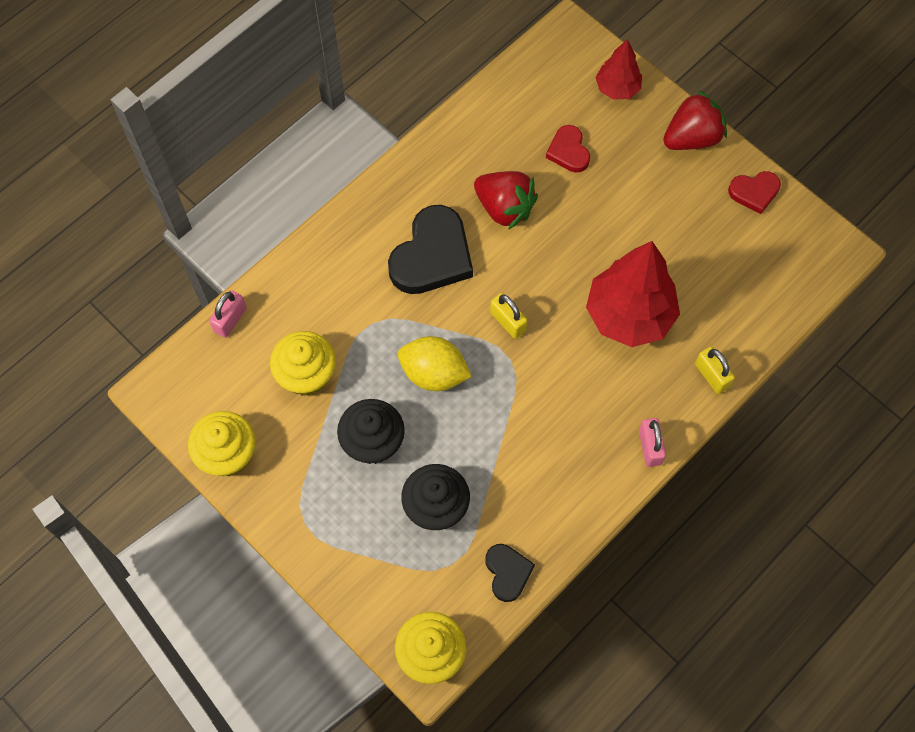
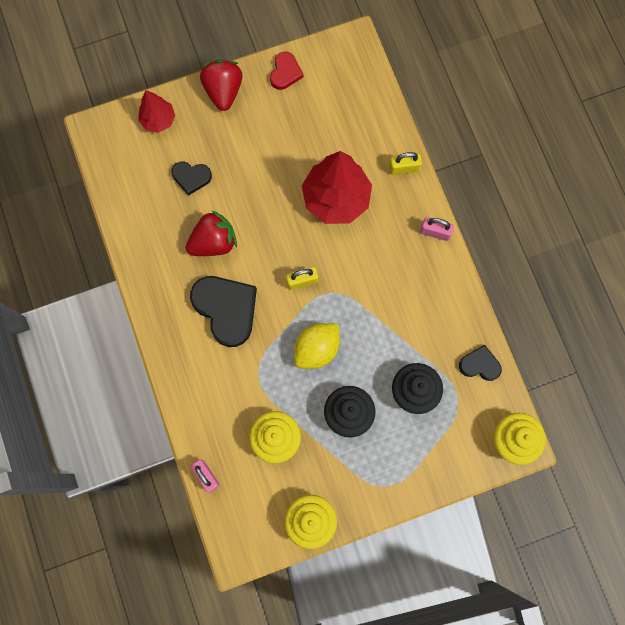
camera: 65 degrees left, 10 degrees up
red heart [546,125,590,173] -> black heart [172,161,212,196]

